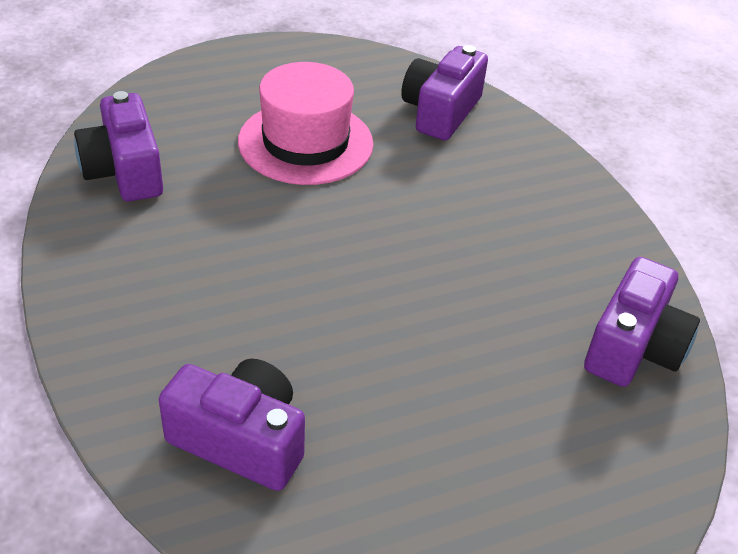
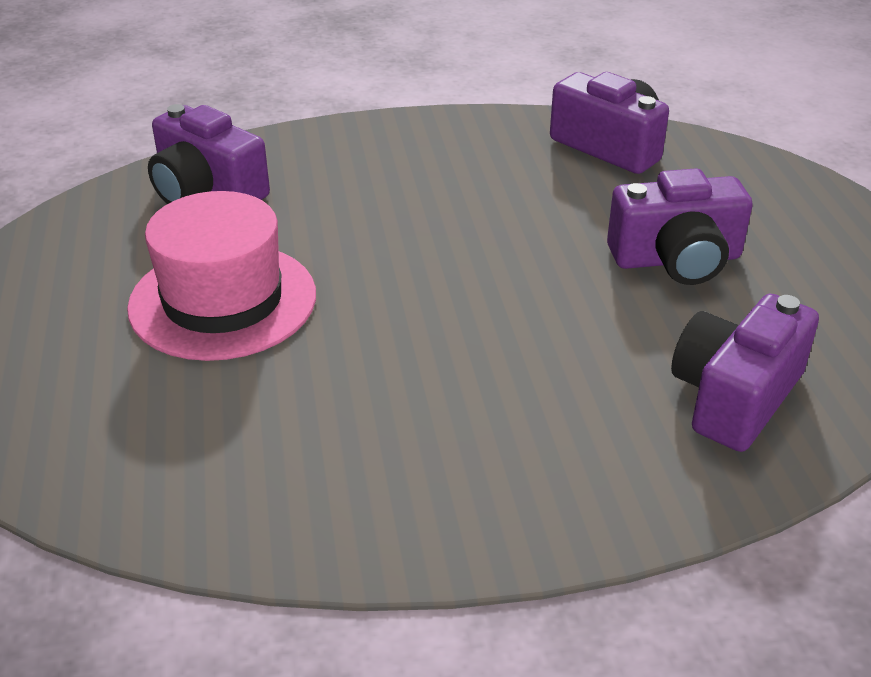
camera: 75 degrees left, 5 degrees down
purple camera [74,91,163,201] -> purple camera moved to [607,168,753,285]

